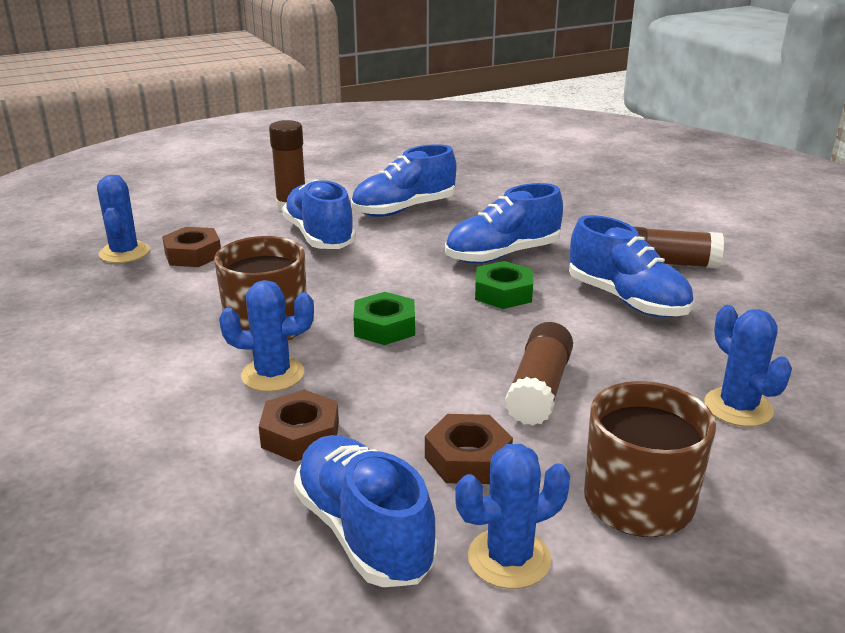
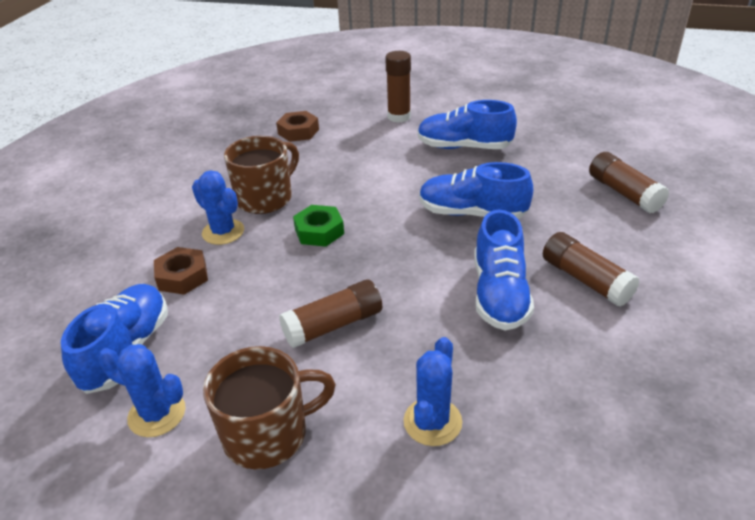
camera: 45 degrees right, 10 degrees up
blue cactus [97,175,150,263] -> none
blue shoe [282,179,356,249] -> none
brown nut [425,414,513,484] -> none
green nut [475,261,533,309] -> none
none -> brown glue stick [589,152,669,214]

